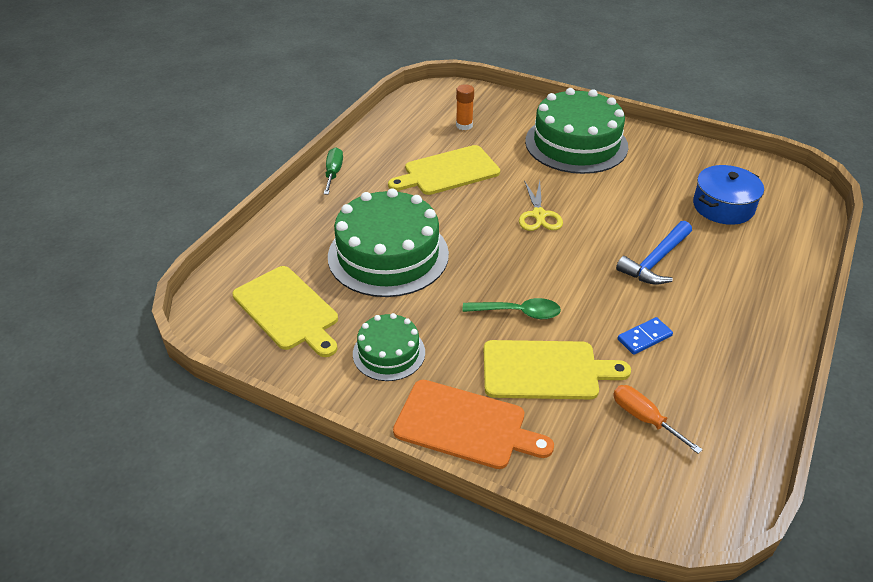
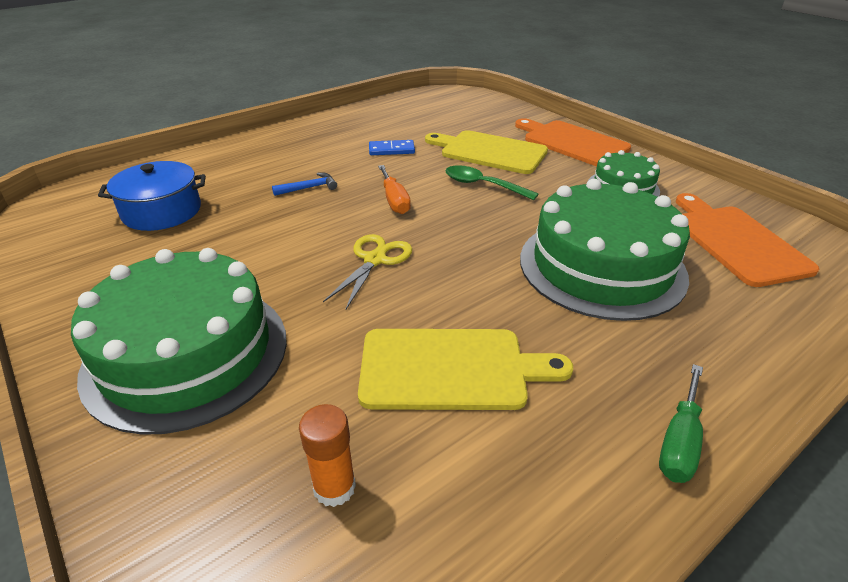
camera: 155 degrees left, 5 degrees down
yellow cutting board [232,266,338,357] -> orange cutting board [676,193,819,287]
orange screwdriver [613,385,703,454] -> orange screwdriver moved to [378,165,411,214]
blue hammer [616,221,692,285] -> blue hammer [272,172,337,196], size x0.56

